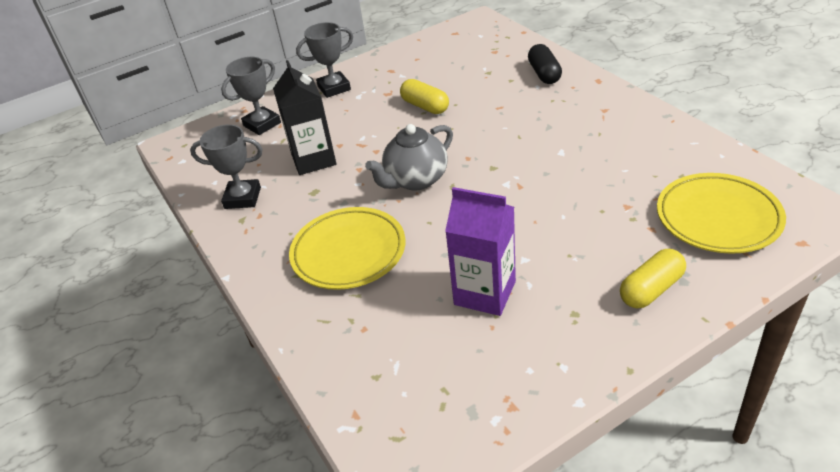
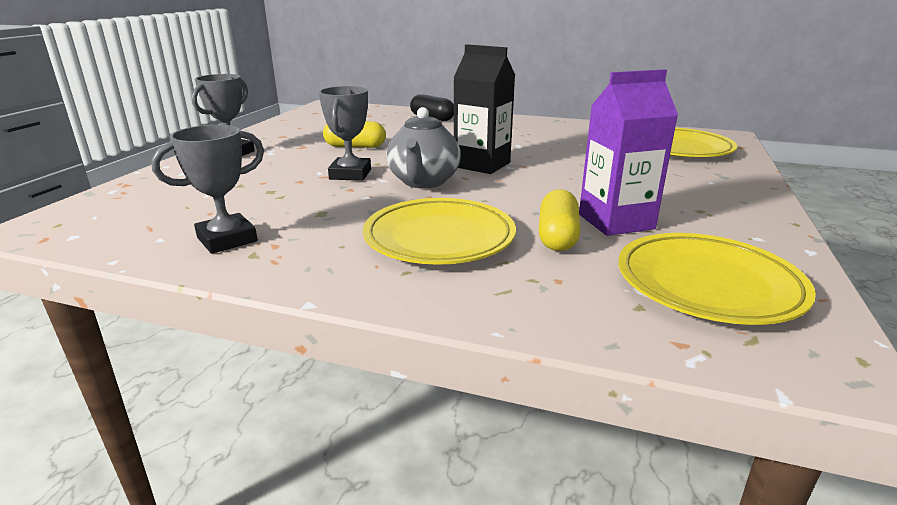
camera: 45 degrees left, 15 degrees down
grey trophy [221,57,281,135] -> grey trophy moved to [319,86,371,181]
black carton [273,60,337,175] -> black carton moved to [454,44,515,174]
yellow capsule [620,249,686,308] -> yellow capsule moved to [539,189,580,251]
none -> yellow plate [618,233,816,325]

